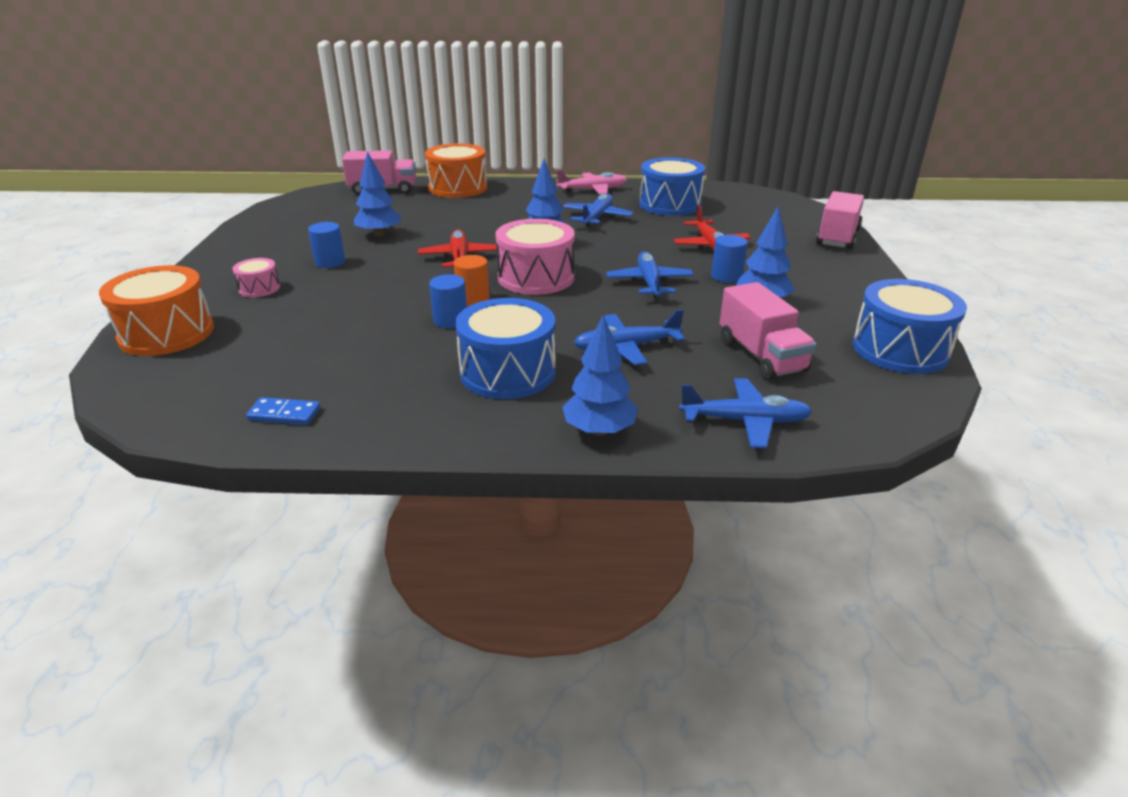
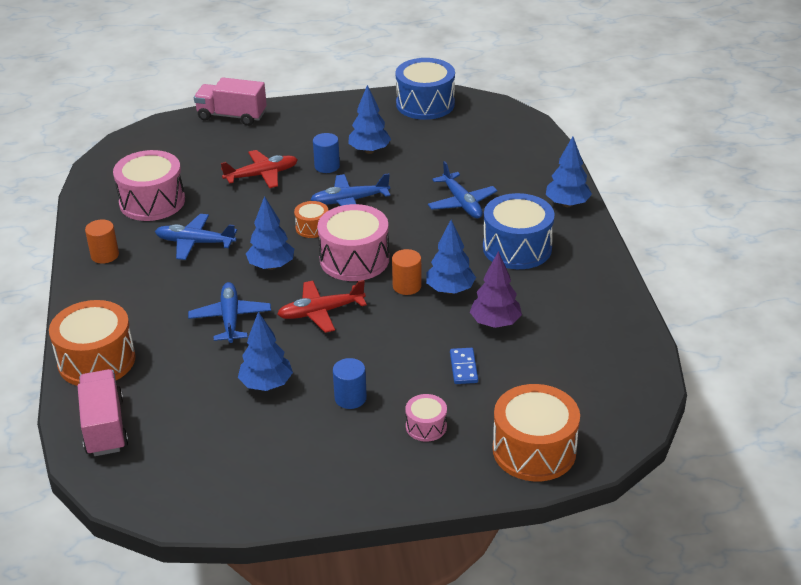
camera: 100 degrees left, 5 degrees up
blue domino [246,397,320,425] -> blue domino moved to [450,348,478,384]
blue cylinder [429,274,467,328] -> blue tree [426,220,476,294]
pink plane [556,170,627,195] -> orange cylinder [85,219,119,264]
blue drum [639,157,705,216] -> pink drum [113,150,185,221]
blue plane [679,378,813,448] -> blue plane moved to [188,282,271,343]
pink truck [720,282,816,380] -> none
none -> orange drum [294,201,328,238]
none -> purple tree [470,251,522,328]

